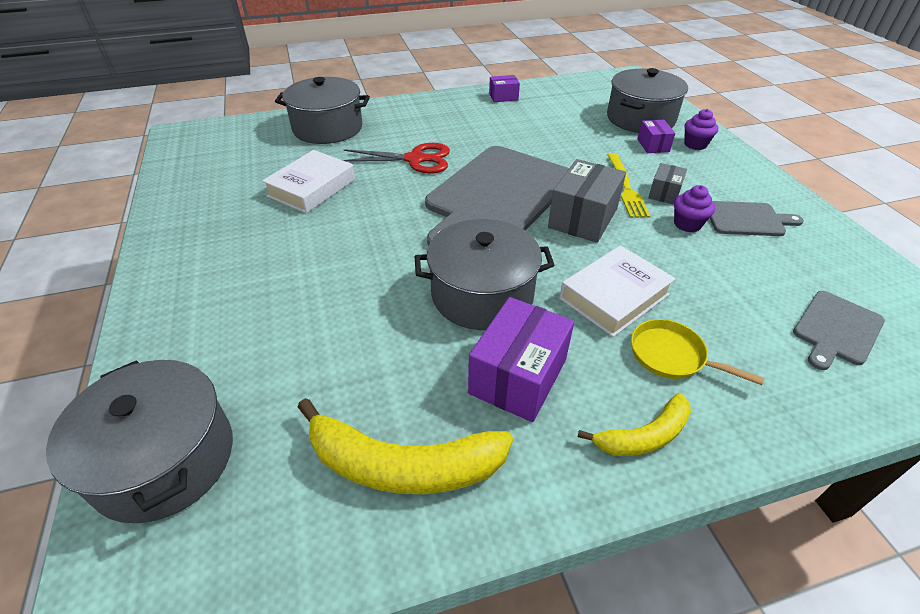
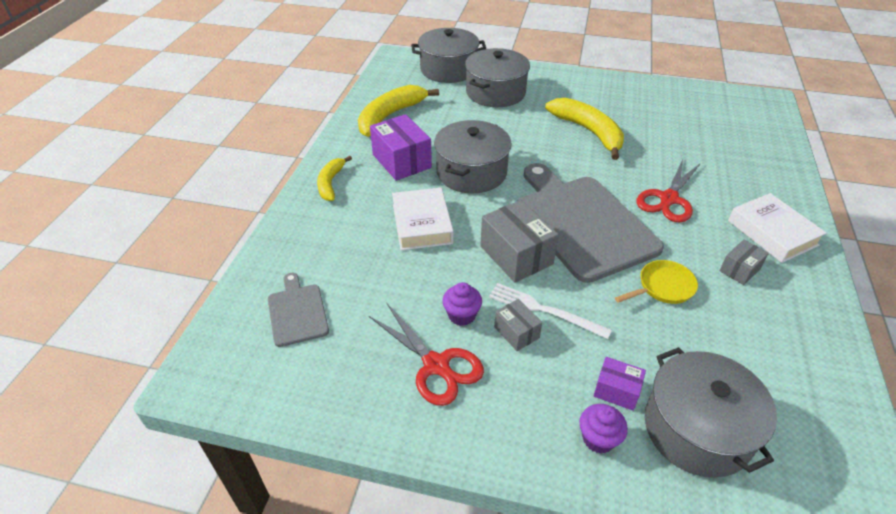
camera: 120 degrees right, 0 degrees up
white book [262,150,355,213] -> white book moved to [728,193,827,263]
grey pot [275,77,370,144] -> grey pot moved to [465,48,530,107]
purple box [489,75,520,102] -> none
yellow fork [607,153,650,218] -> white fork [489,283,612,339]
yellow pan [631,319,765,385] -> yellow pan moved to [615,260,698,304]
grey cutting board [710,201,804,236] -> red scissors [369,304,484,406]
none -> yellow banana [545,98,624,160]
none -> grey box [719,239,769,285]

